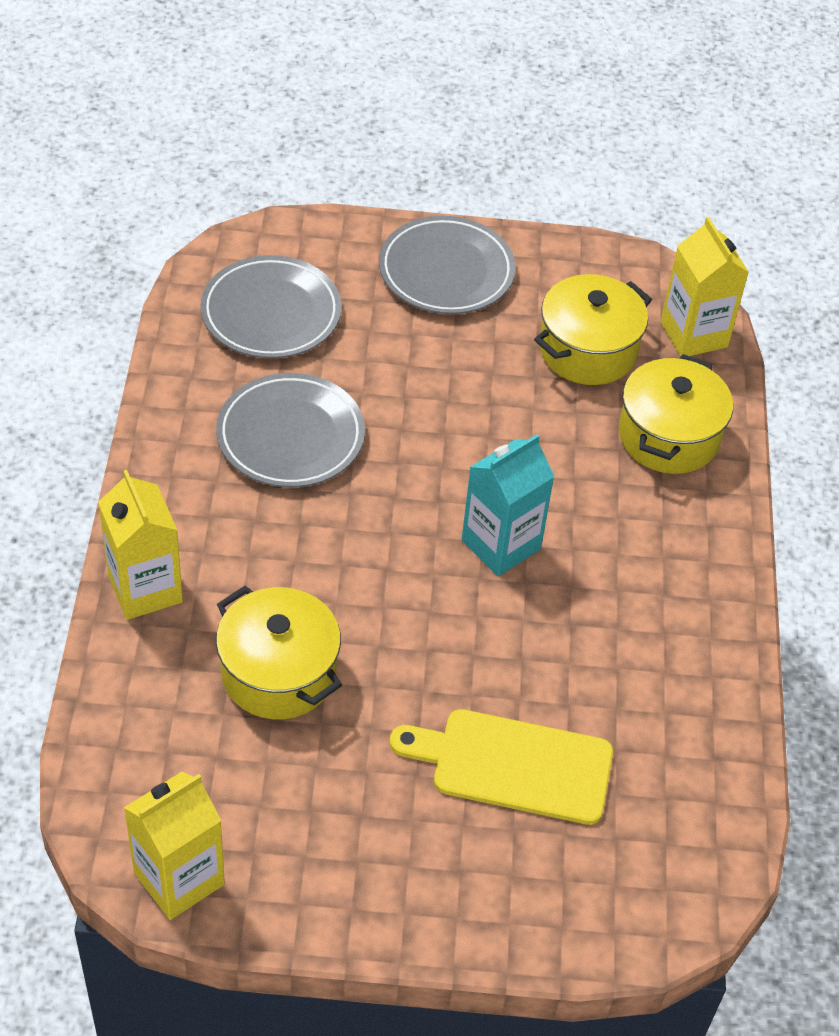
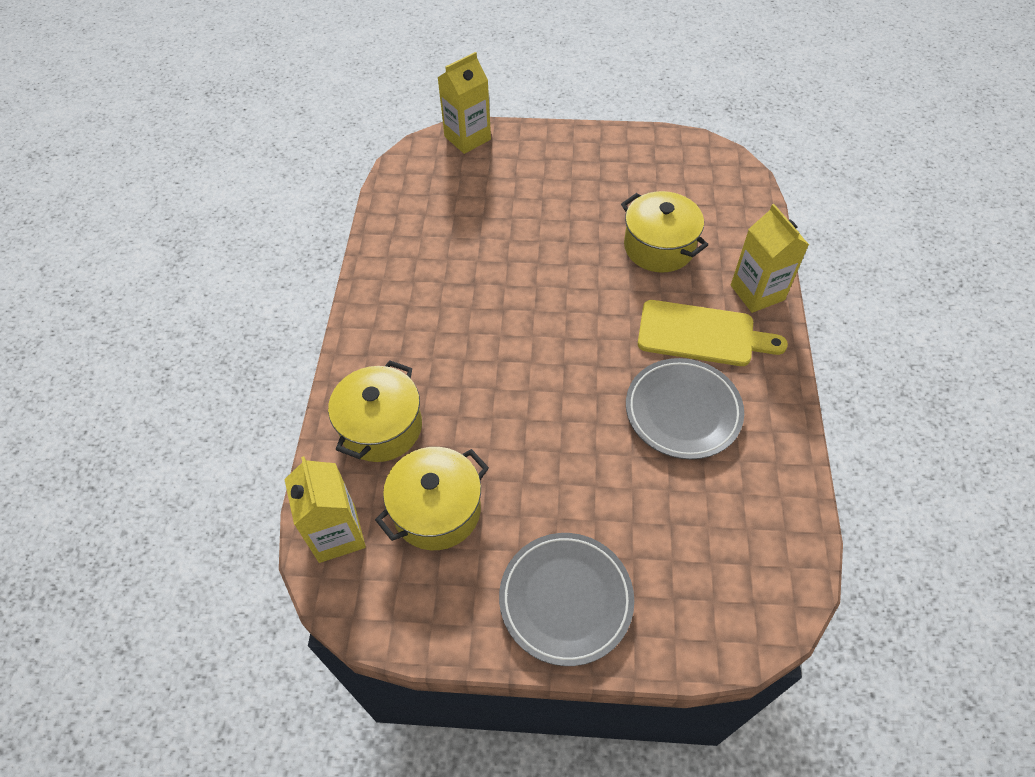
camera: 175 degrees left, 5 degrees up
yellow carton [124,771,225,920] -> yellow carton moved to [437,52,491,154]
grey plate [200,255,341,358] -> none
yellow cutting board [390,709,613,825] -> yellow cutting board moved to [638,300,788,366]
turquoise carton [462,434,555,576] -> none

